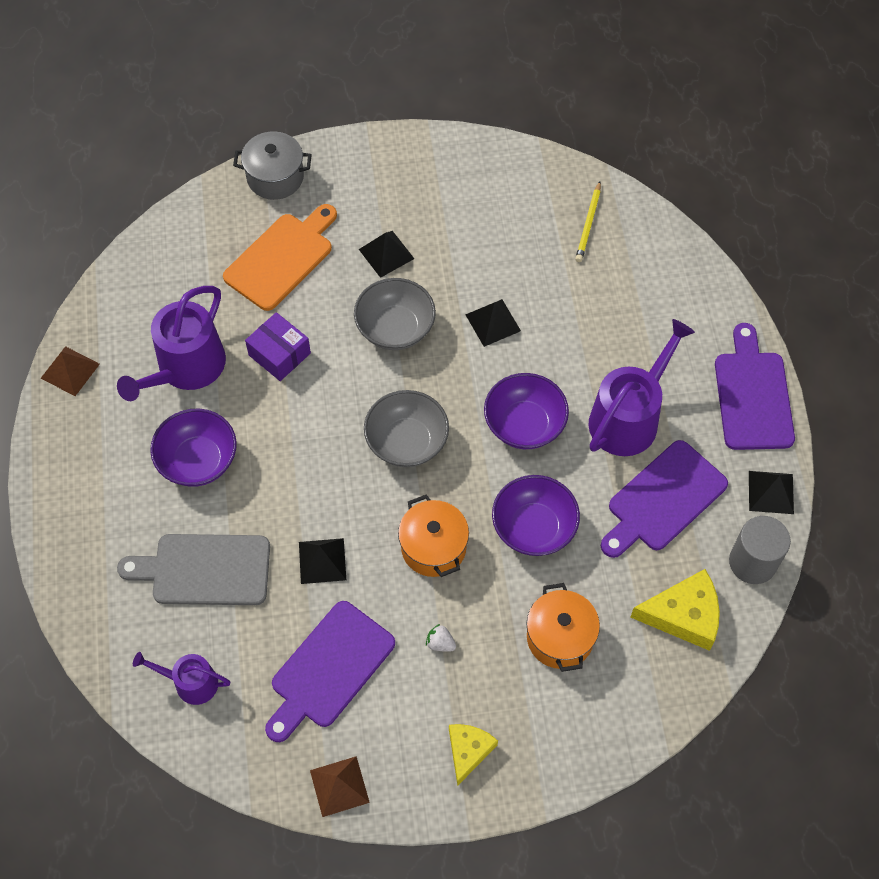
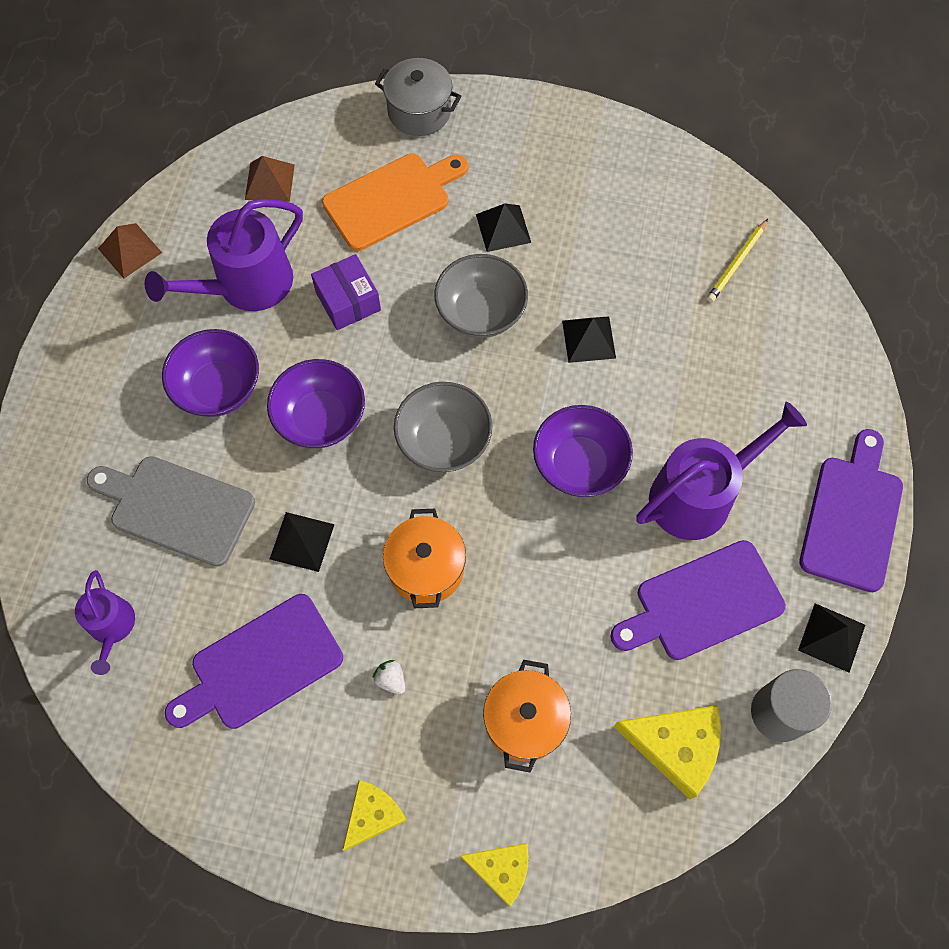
camera: 20 degrees right, 5 degrees up
purple watering can [133,652,230,705] -> purple watering can turned 135 degrees counterclockwise [75,570,135,675]
brown pyramid [310,756,370,817] -> brown pyramid moved to [245,156,295,202]
purple bowl [492,475,580,556] -> purple bowl moved to [267,359,365,448]
none -> yellow cheese [459,843,529,907]

